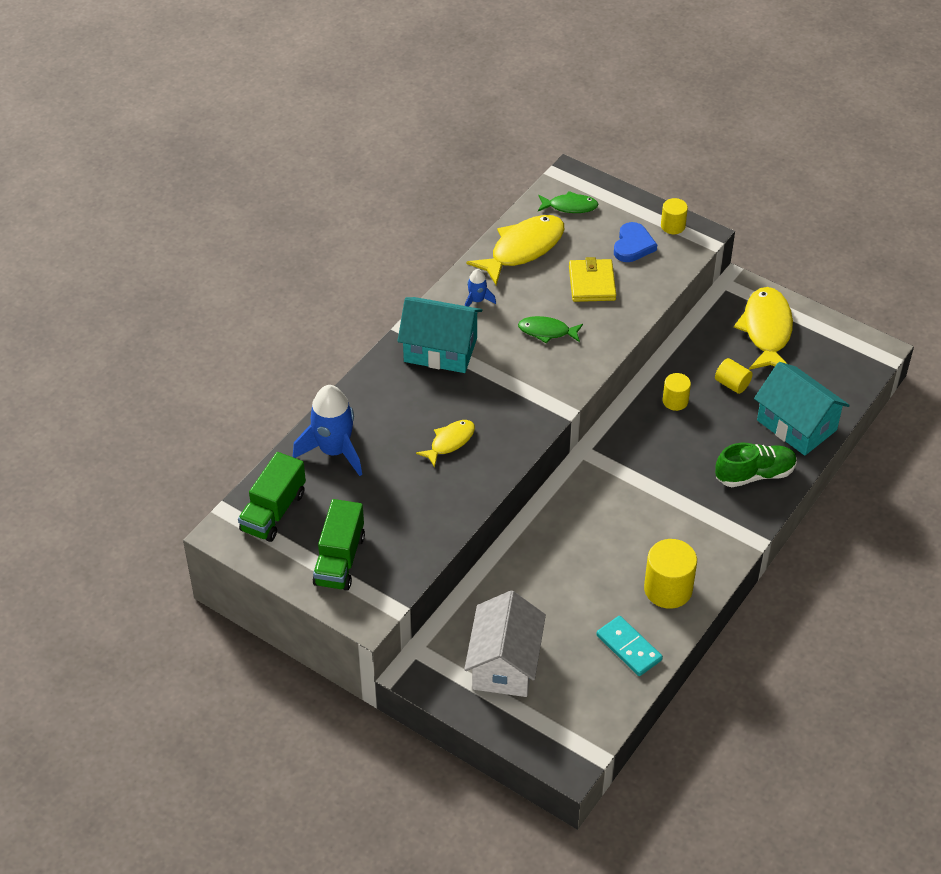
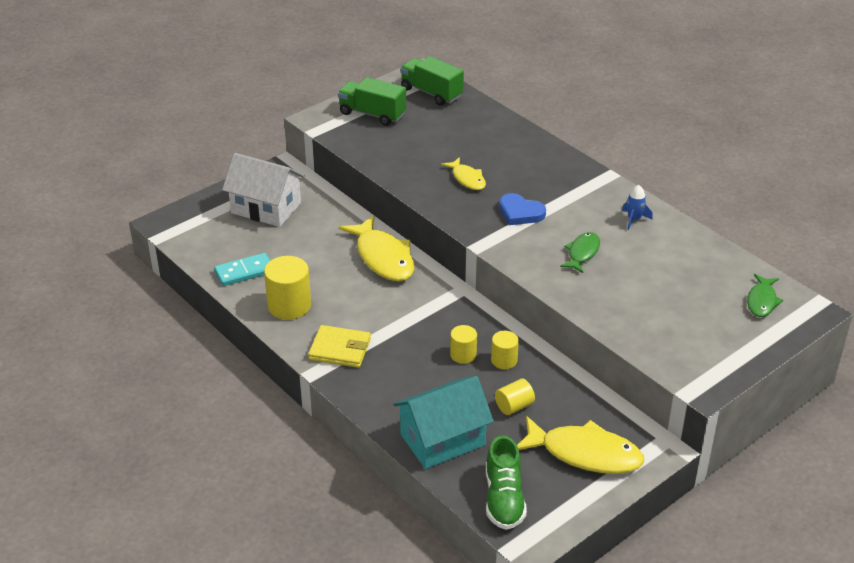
camera: 105 degrees right, 10 degrees down
blue rocket [293,385,362,476] -> none
turquoise house [397,297,482,373] -> none
yellow fish [466,215,564,285] -> yellow fish moved to [339,215,414,281]
yellow wallet [569,257,616,302] -> yellow wallet moved to [308,325,371,368]
blue heart [614,222,657,262] -> blue heart moved to [499,193,546,225]
yellow cylinder [661,198,688,234] -> yellow cylinder moved to [450,325,477,364]
green shoe [715,443,797,487] -> green shoe moved to [486,436,527,530]

